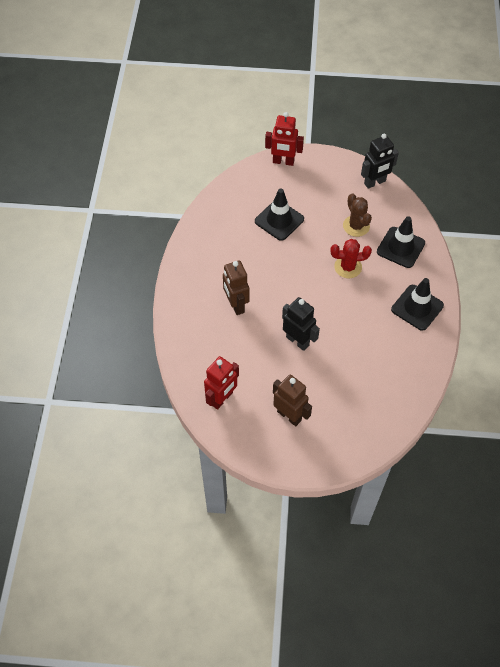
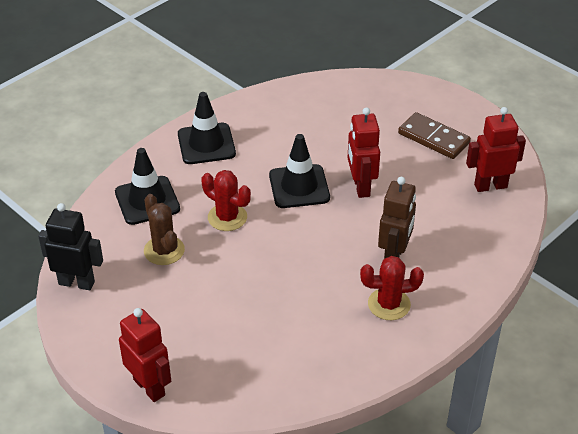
camera: 140 degrees left, 15 degrees down
black traffic cone [255,188,304,241] -> black traffic cone moved to [269,134,330,208]
brown robot [273,374,312,426] -> brown domino [398,112,471,159]
black robot [282,297,320,351] -> red robot [348,107,380,198]
brown cactus [343,193,372,237] -> brown cactus turned 45 degrees counterclockwise [144,194,185,265]
none -> red cactus [360,256,424,320]

